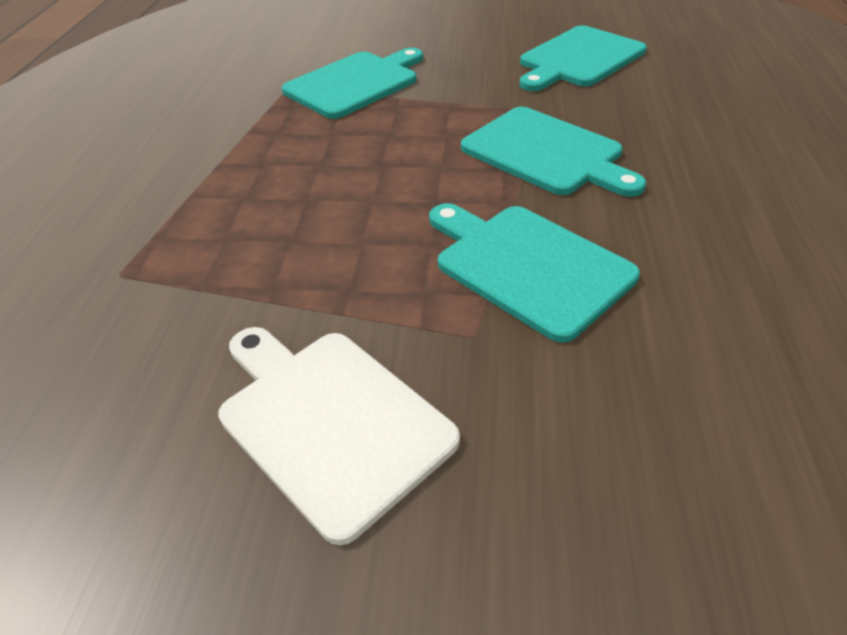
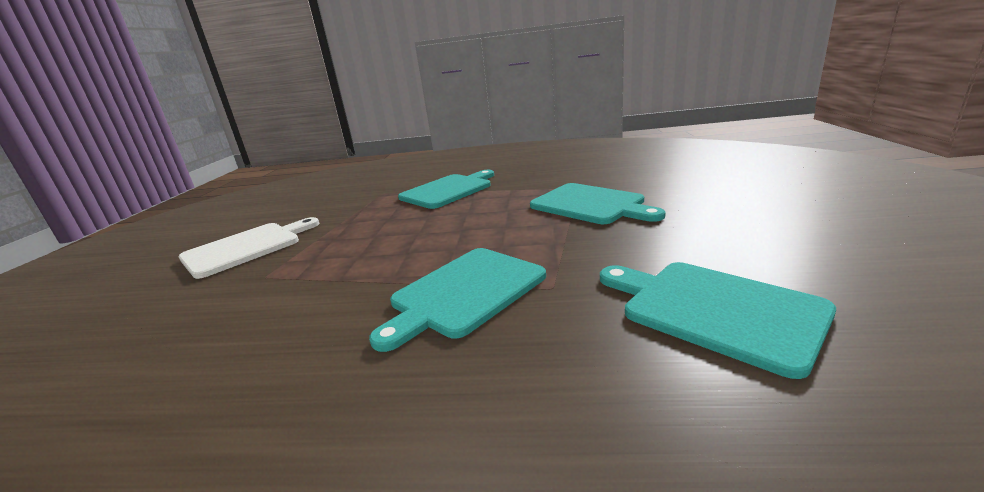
camera: 90 degrees right, 20 degrees down
turquoise cutting board [429,203,640,343] -> turquoise cutting board moved to [398,170,494,209]

